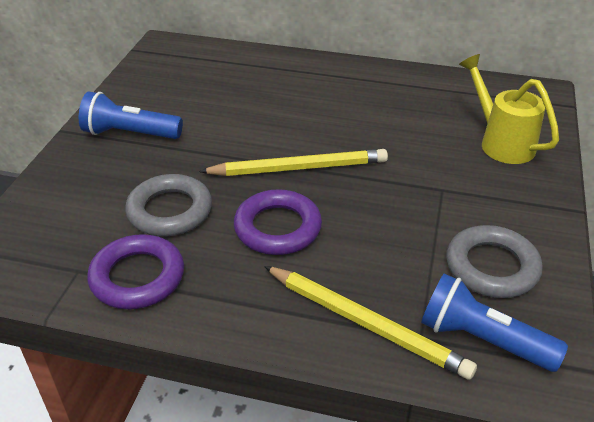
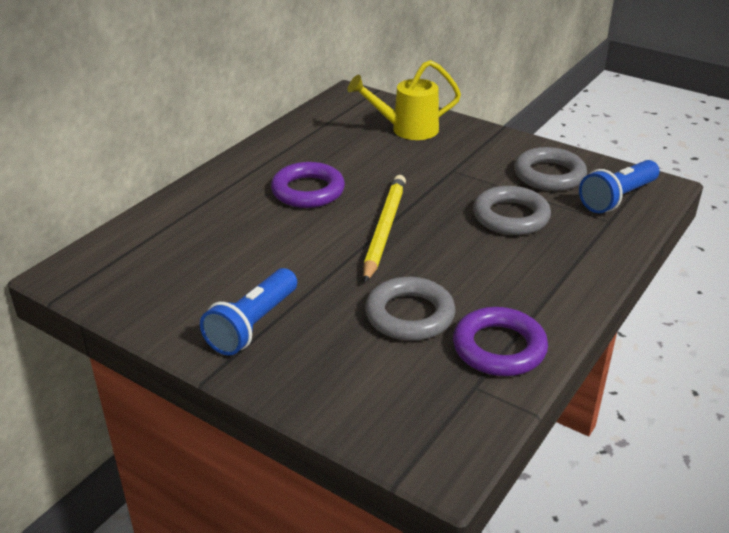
camera: 70 degrees left, 5 degrees down
purple ring [234,189,322,255] -> purple ring moved to [271,162,345,208]
yellow pencil [264,266,477,380] -> none
none -> grey ring [473,186,551,235]

